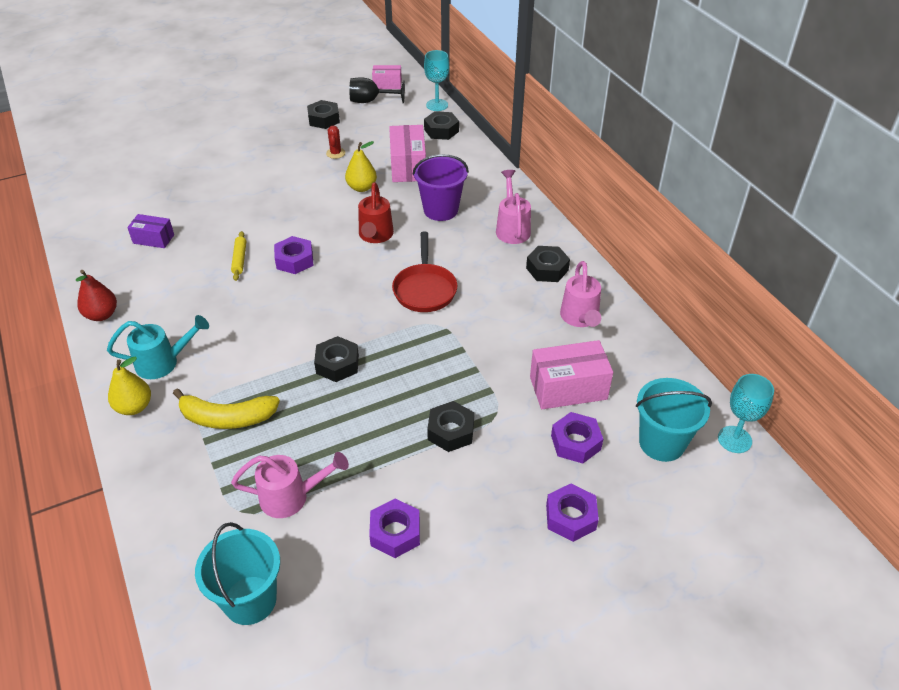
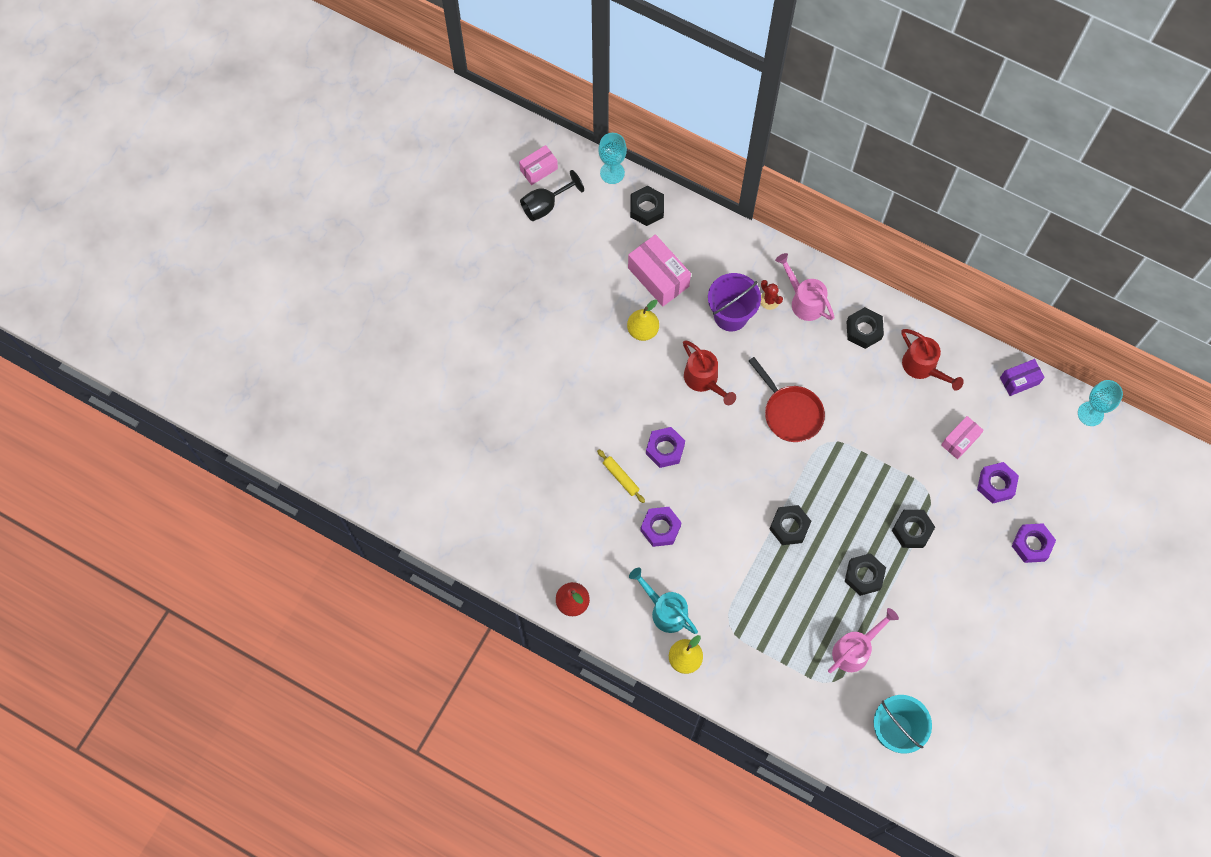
camera: 35 degrees left, 25 degrees up
turquoise watering can [107,315,209,379] -> turquoise watering can turned 90 degrees counterclockwise [629,568,698,634]
purple box [127,214,174,248] -> purple box moved to [1000,359,1045,396]
yellow banana [173,388,280,429] -> none
black nut [307,100,340,129] -> black nut moved to [845,553,886,596]
red cactus [326,126,345,159] -> red cactus moved to [760,280,783,310]
purple nut [369,499,420,558] -> purple nut moved to [640,507,682,547]
pink box [530,340,613,409] -> pink box [941,416,984,459], size x0.60
pink watering can [560,261,601,327] -> red watering can [901,329,964,391]
turquoise bucket [636,378,712,462] -> none

